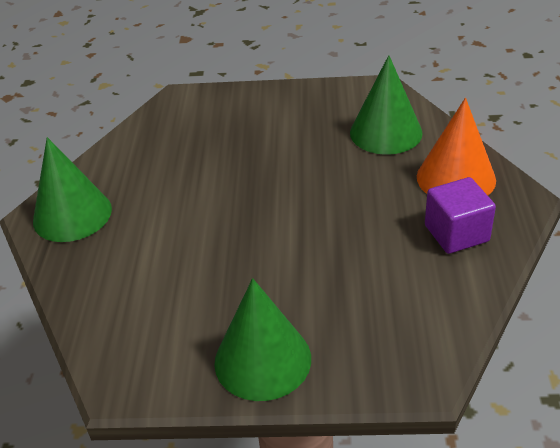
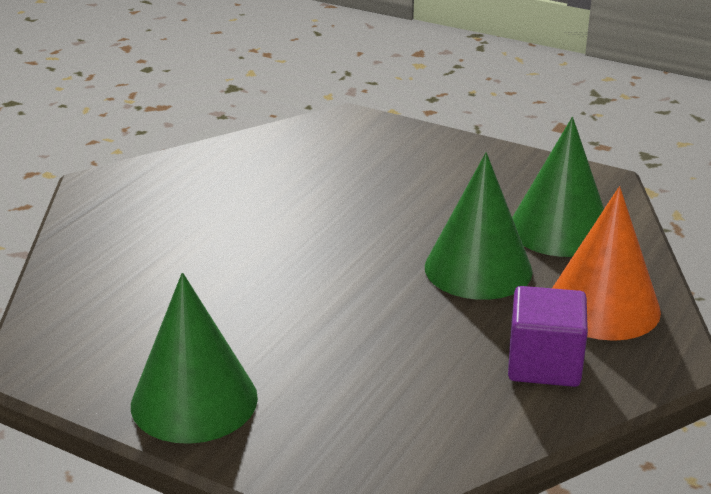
camera: 25 degrees right, 10 degrees down
green cone [33,137,112,242] -> green cone moved to [425,152,533,300]

